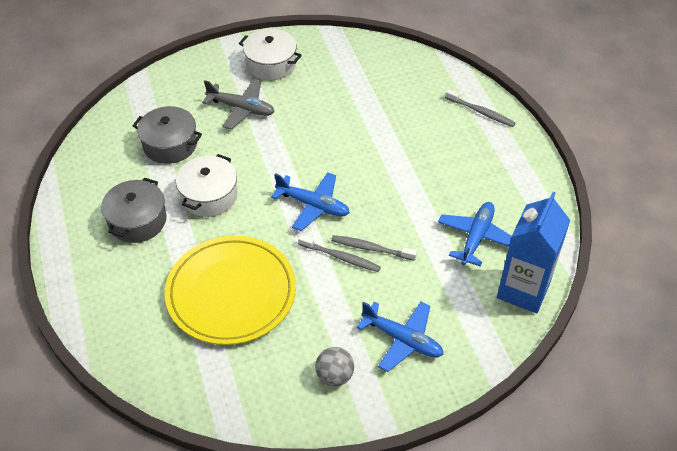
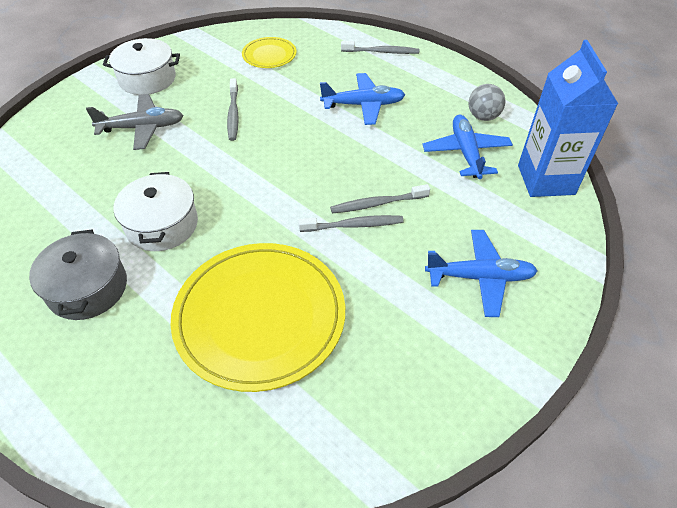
camera: 30 degrees left, 0 degrees up
grey pot [133,106,202,164] -> none
blue plane [271,172,350,231] -> blue plane moved to [320,73,405,125]
grey ball [315,347,354,386] -> grey ball moved to [469,84,506,121]
none -> grey toothbrush [227,78,239,141]
none -> yellow plate [242,37,296,68]

